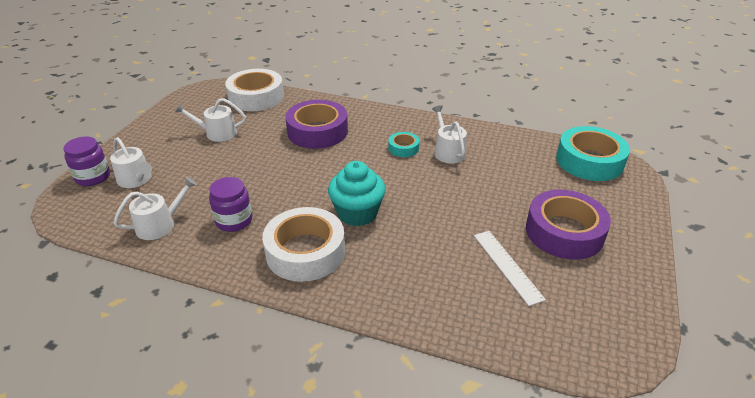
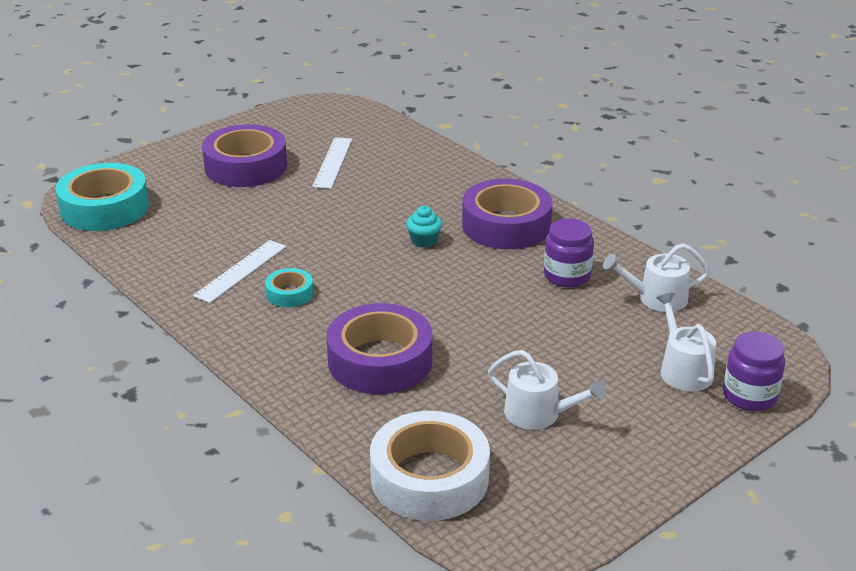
camera: 150 degrees left, 5 degrees down
white tape [262,207,345,282] -> purple tape [462,179,552,249]
turquoise cupcake [328,161,386,226] -> turquoise cupcake [406,206,442,248], size x0.52
white watering can [432,105,467,164] -> white ruler [193,240,286,303]

